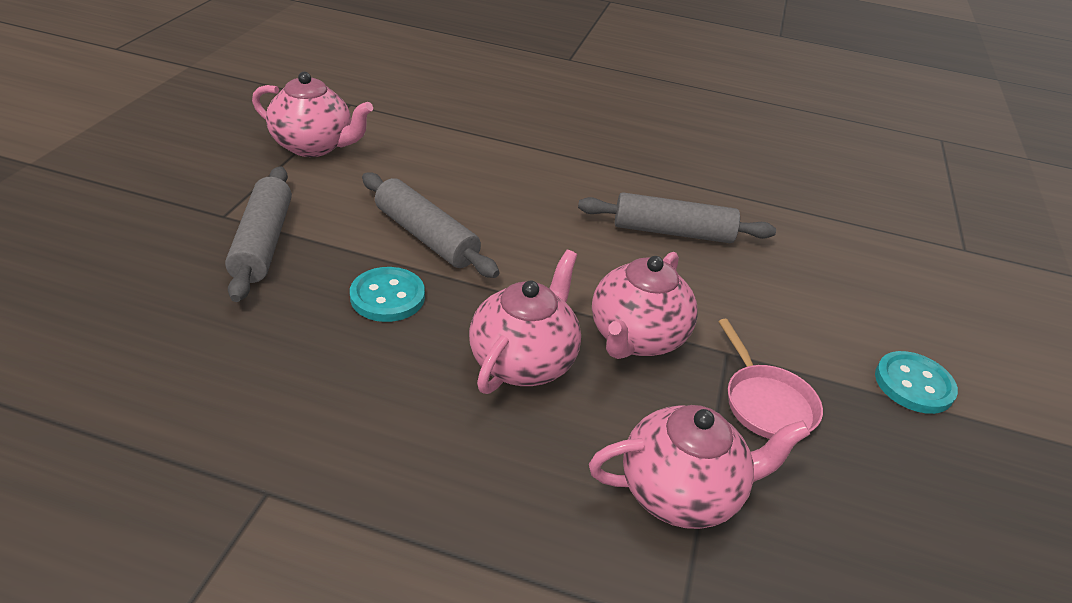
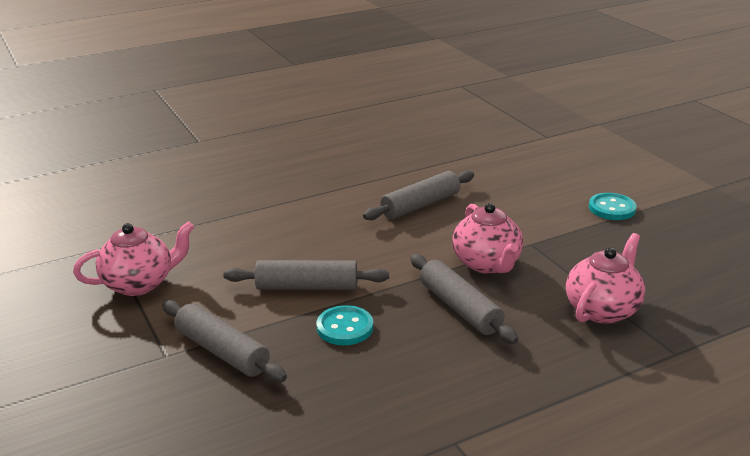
camera: 40 degrees left, 10 degrees down
pink teapot [469,250,581,394] -> grey rolling pin [410,254,518,344]
pink pan [718,319,823,439] -> none

